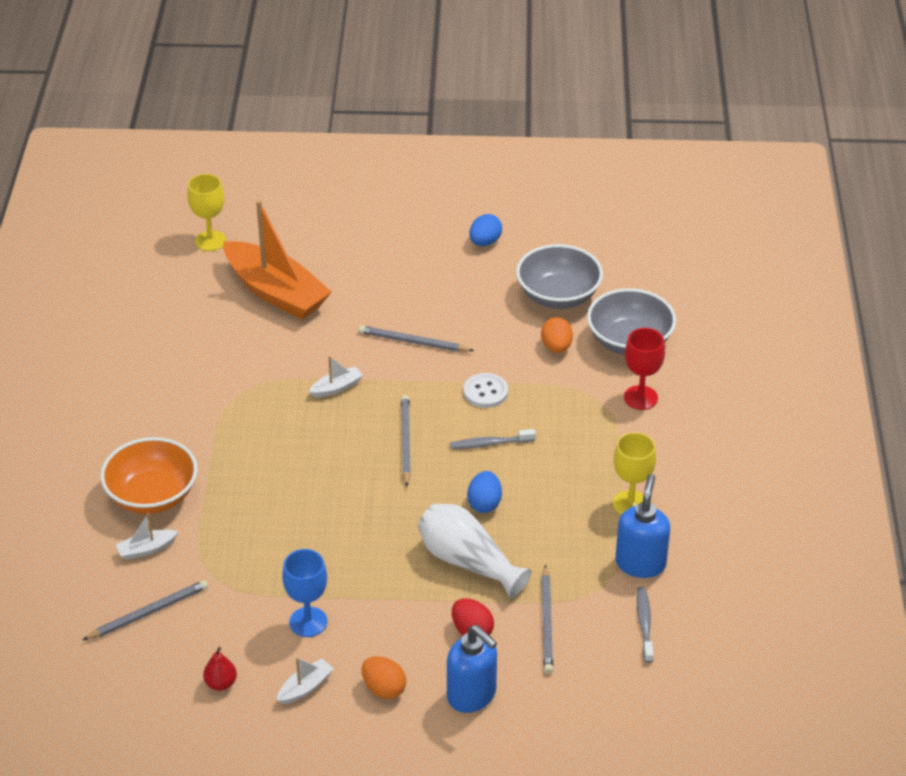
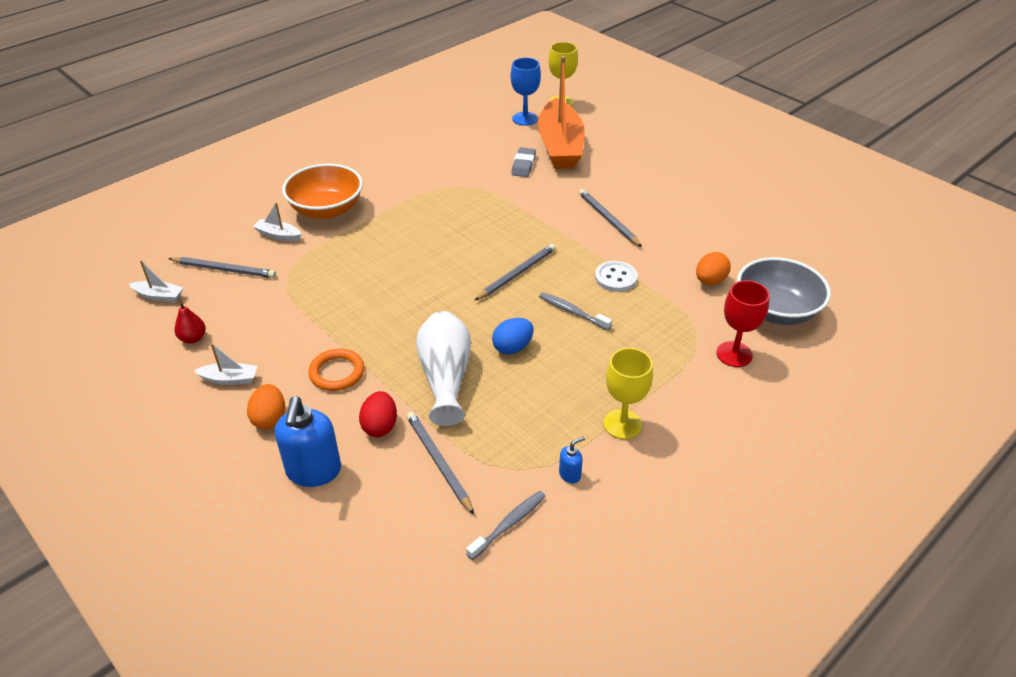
camera: 45 degrees right, 0 degrees up
blue goblet [282,549,327,637] -> blue goblet moved to [511,58,541,126]
white boat [309,356,363,397] -> white boat moved to [129,260,183,302]
blue egg [470,214,502,246] -> none
grey bowl [516,244,603,309] -> none
grey pencil [541,565,553,674] -> grey pencil turned 105 degrees clockwise [406,411,474,515]
blue soap dispenser [615,474,670,578] -> blue soap dispenser [559,436,585,484], size x0.45
none -> orange ring [308,349,364,391]
none -> grey eraser [511,147,536,177]

